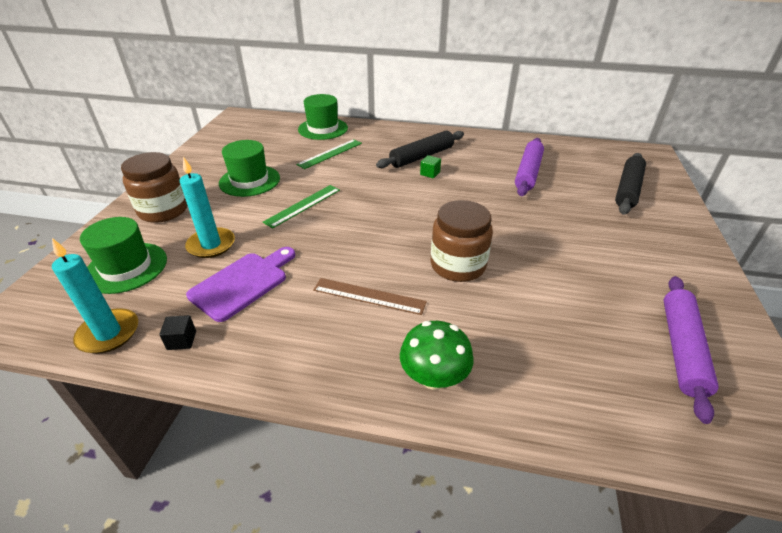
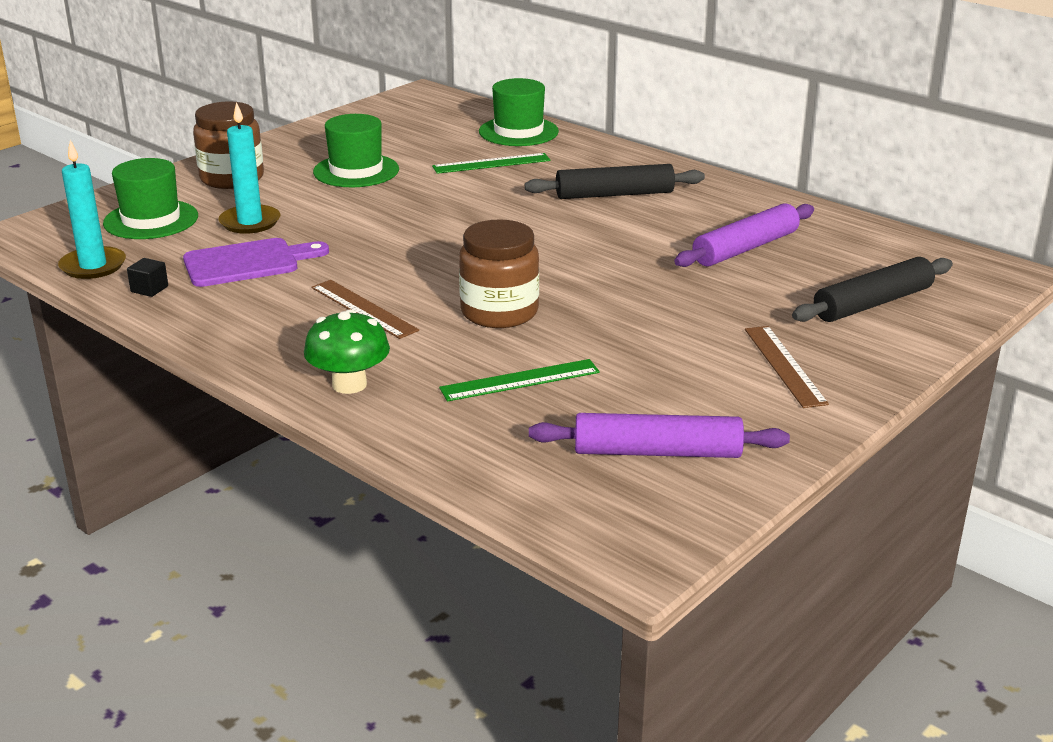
camera: 30 degrees right, 10 degrees down
green ruler [263,185,340,228] -> green ruler moved to [439,359,600,402]
green cube [420,155,441,178] -> none
purple rolling pin [664,276,719,424] -> purple rolling pin turned 45 degrees clockwise [529,413,790,458]
none -> brown ruler [745,326,829,408]

